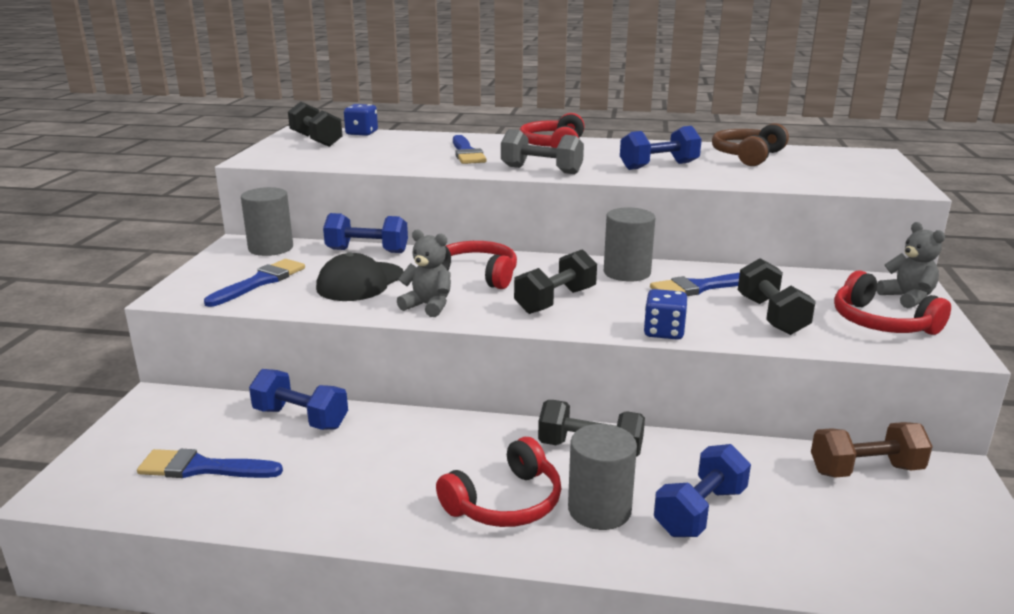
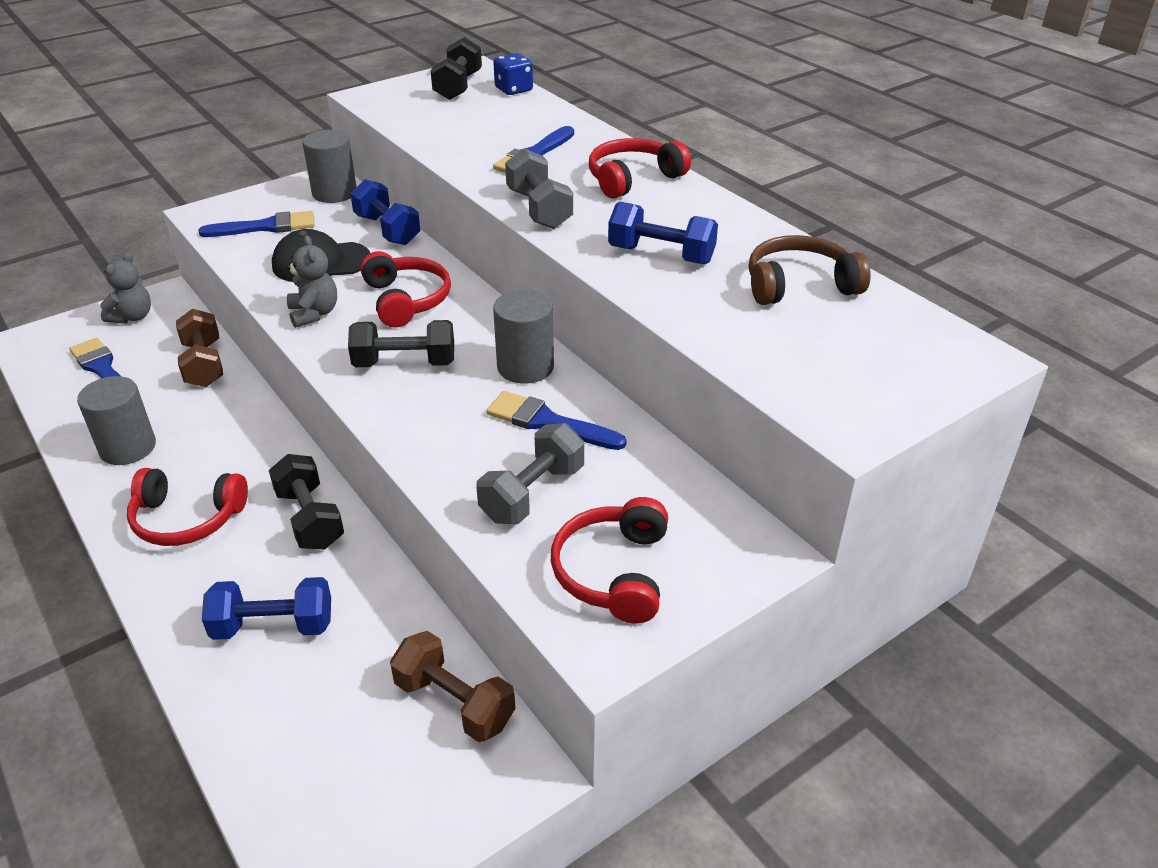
camera: 45 degrees right, 15 degrees up
blue dumbbell [249,369,348,430] -> brown dumbbell [176,309,223,387]
grey cylinder [568,424,637,530] -> grey cylinder moved to [77,376,156,465]
blue dice [644,289,688,340] -> none
black dumbbell [738,258,816,335] -> grey dumbbell [476,423,584,524]
grey teddy bear [876,222,945,308] -> grey teddy bear moved to [100,252,151,324]

